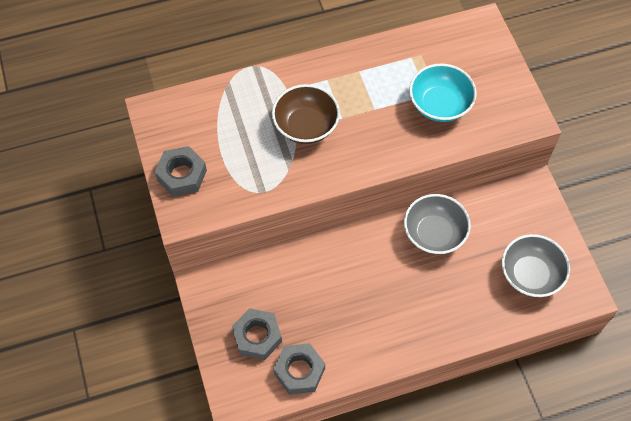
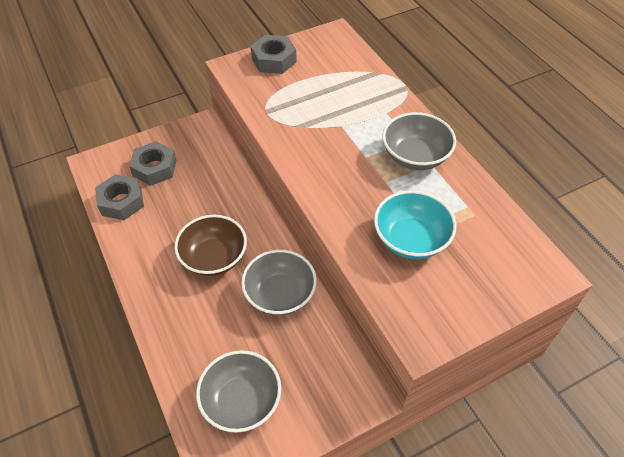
camera: 80 degrees right, 10 degrees down
brown bowl [272,84,340,144] -> brown bowl moved to [174,215,247,276]
none -> grey bowl [382,112,456,170]

